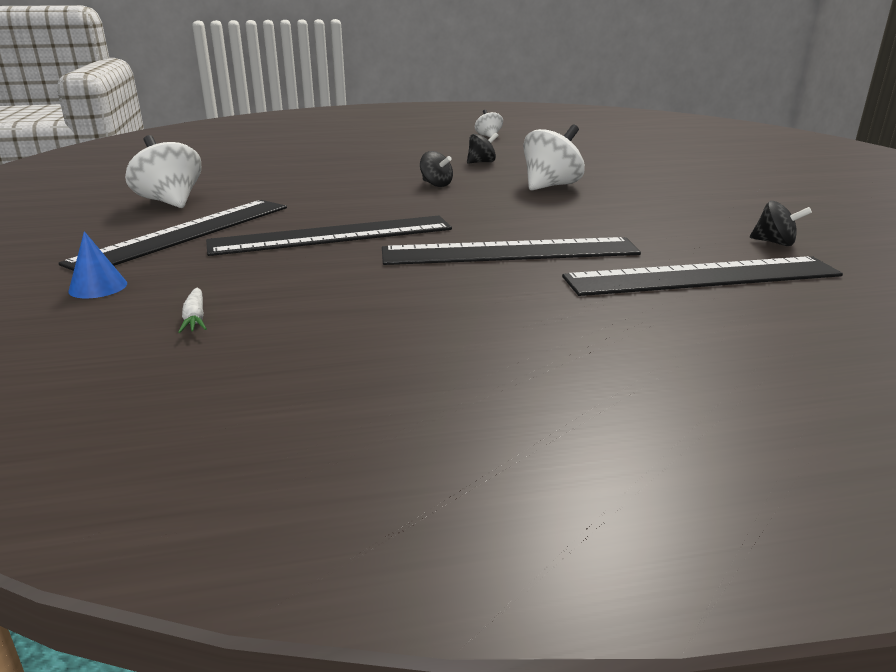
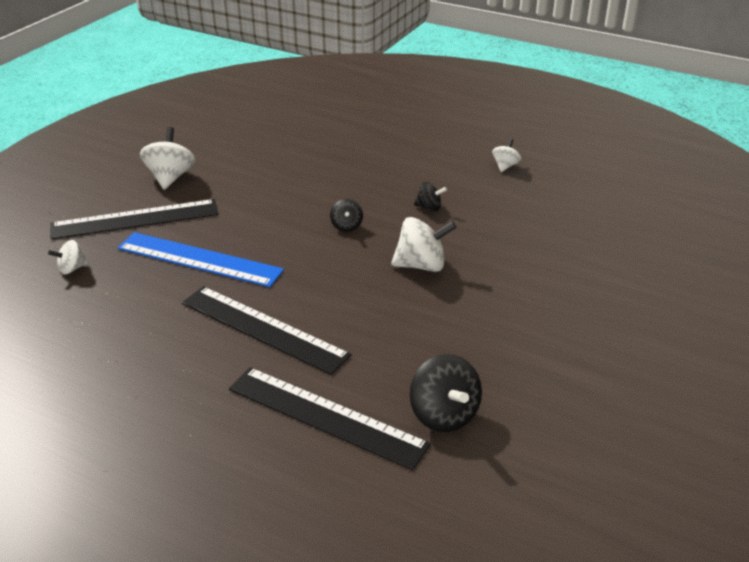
camera: 40 degrees right, 10 degrees up
blue cone [69,231,127,298] -> none
white carrot [178,287,207,333] -> none
black ruler [206,215,452,256] -> blue ruler [118,232,284,287]
black spinning top [750,201,812,246] -> black spinning top [410,354,482,432], size x1.77
none -> white spinning top [48,240,89,274]

